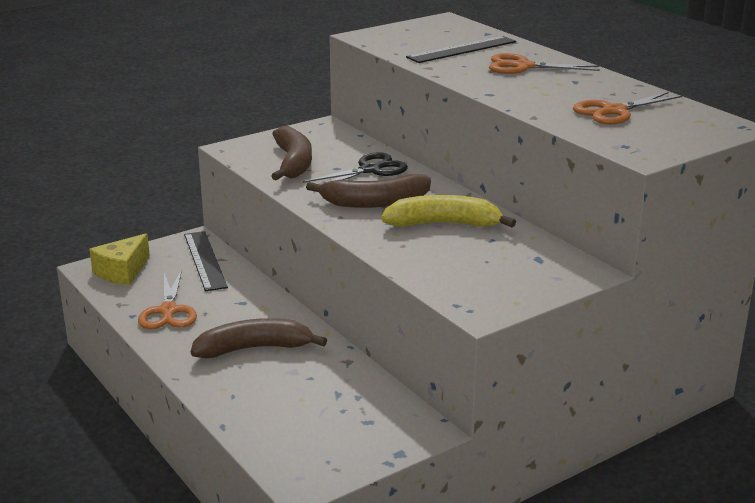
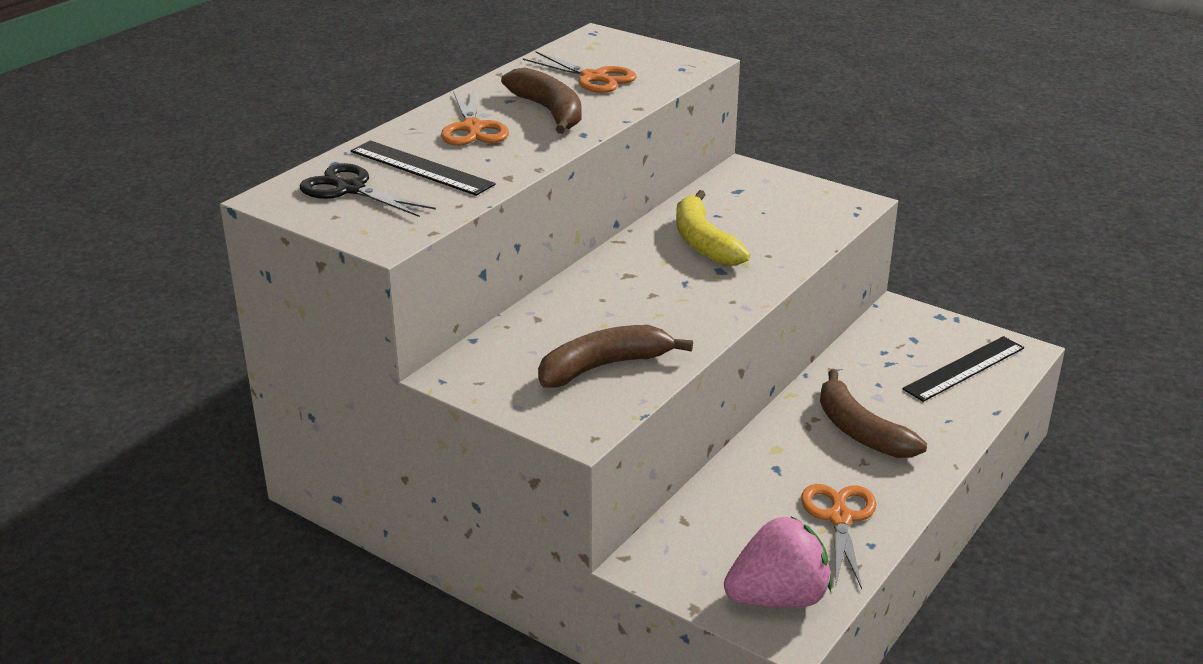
camera: 110 degrees left, 5 degrees up
yellow cheese [89,233,150,285] -> pink strawberry [724,516,832,608]
orange scissors [138,270,197,329] -> orange scissors turned 60 degrees counterclockwise [801,484,877,589]
black ruler [184,231,228,291] -> black ruler moved to [902,336,1024,402]
black scissors [303,152,408,183] -> black scissors moved to [300,163,436,217]
brown banana [306,174,431,208] -> brown banana moved to [501,68,582,134]

